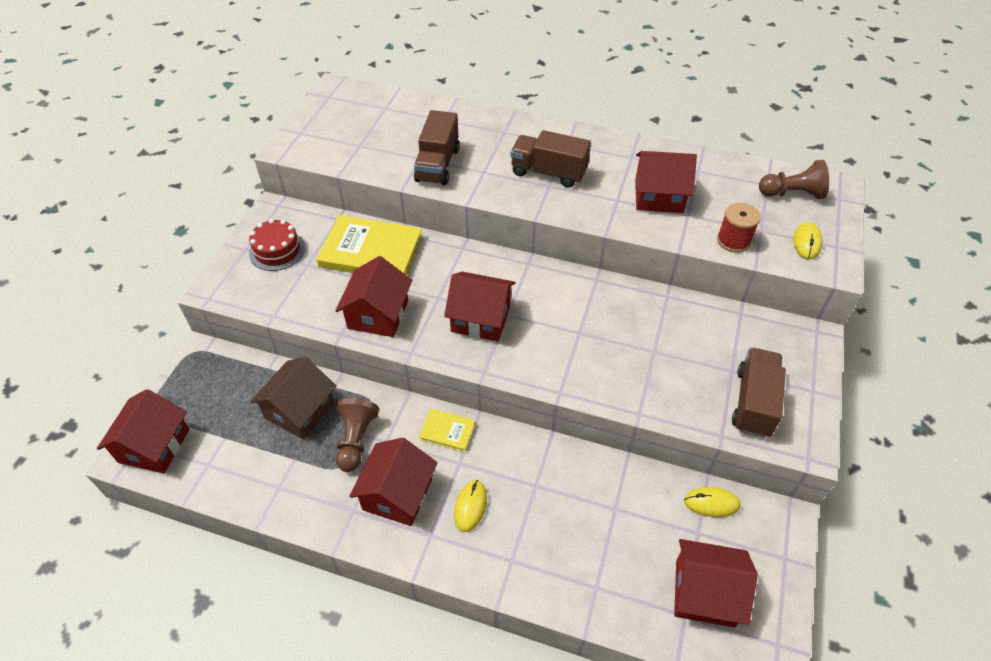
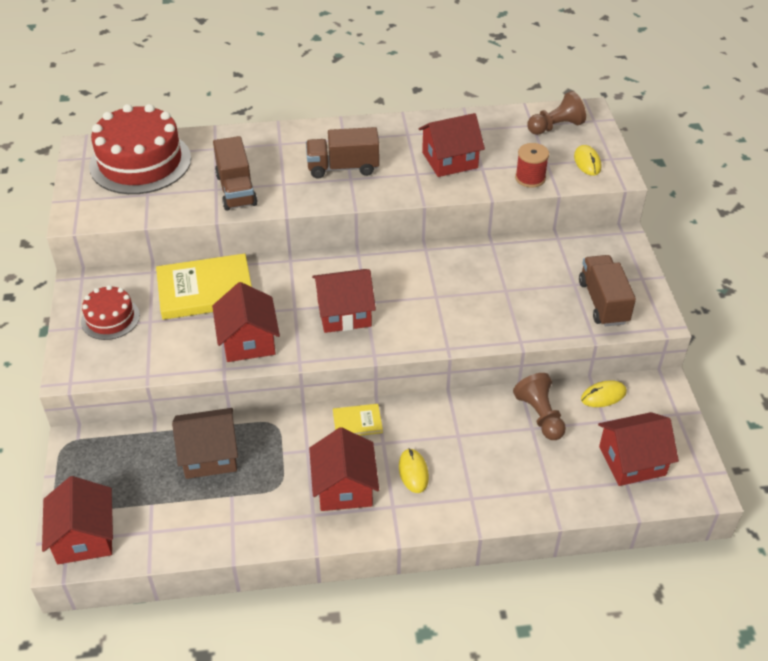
camera: 25 degrees left, 5 degrees down
brown house [250,357,336,440] -> brown house turned 75 degrees clockwise [172,408,238,479]
brown pawn [335,398,379,472] -> brown pawn moved to [513,373,566,440]
none -> red cake [89,104,191,194]

